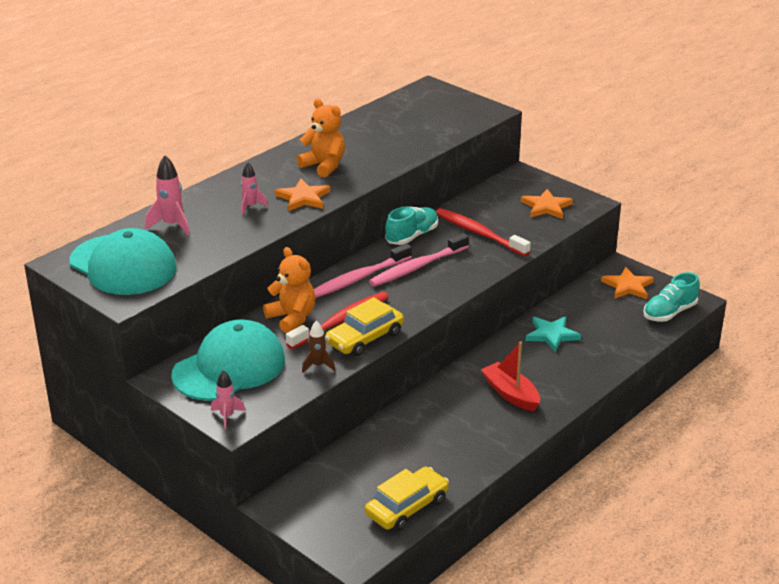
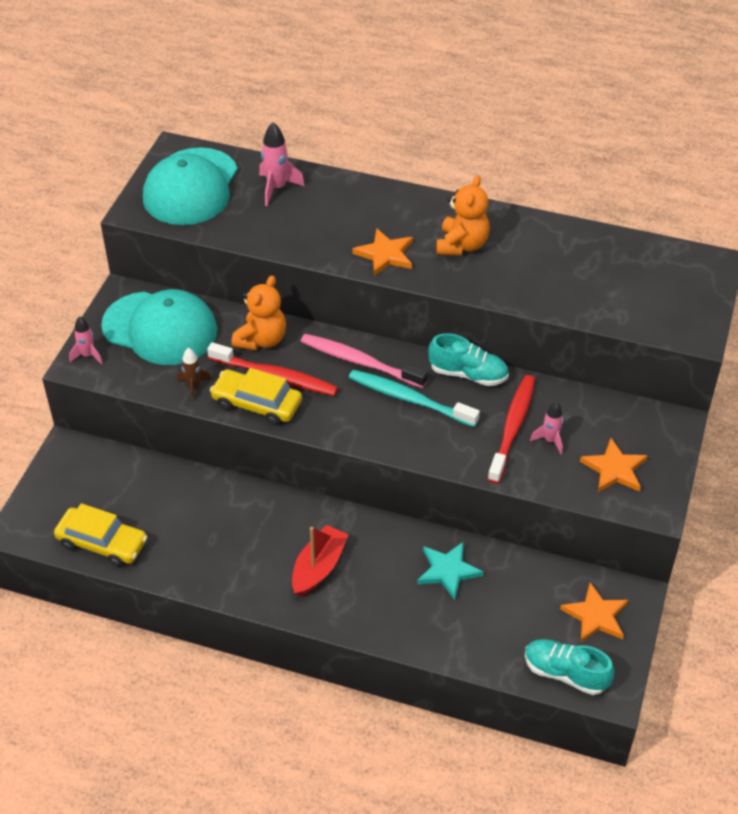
camera: 65 degrees right, 15 degrees up
pink rocket [241,162,268,215] -> pink rocket moved to [530,402,563,454]
pink toothbrush [369,233,469,287] -> turquoise toothbrush [349,370,480,427]

